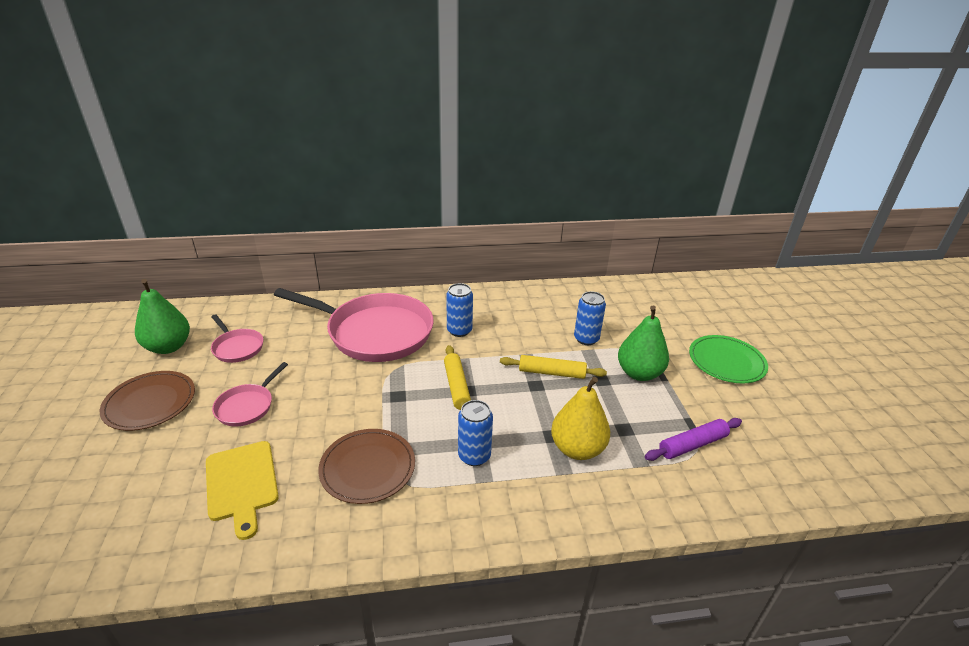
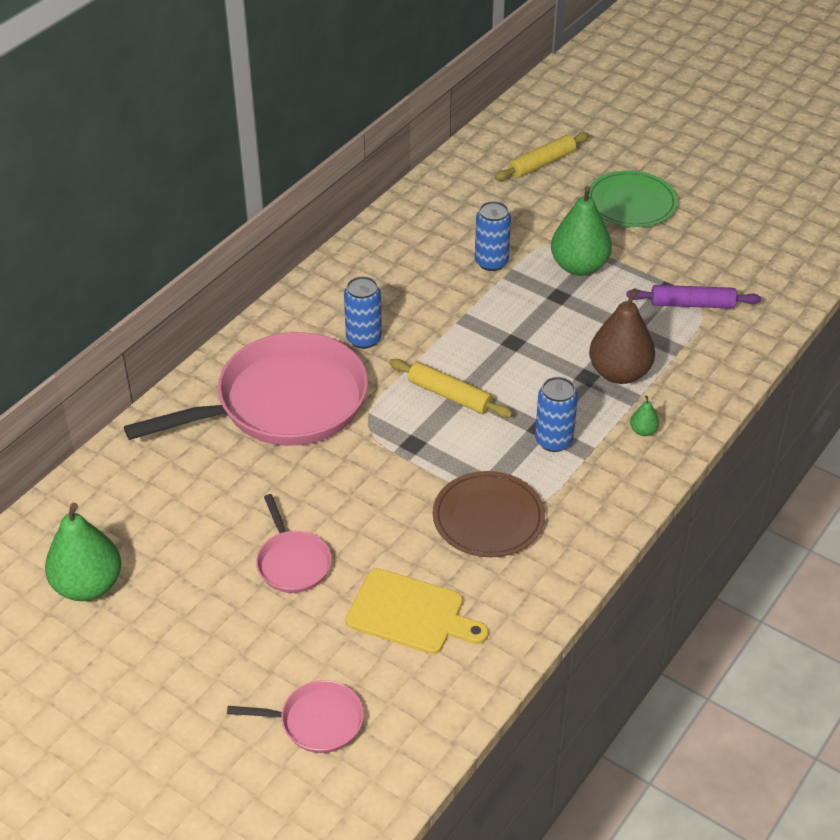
camera: 45 degrees left, 10 degrees up
brown plate [100,371,195,431] -> none
pink pan [211,314,263,363] -> pink pan moved to [227,680,364,753]
yellow rolling pin [500,355,607,379] -> yellow rolling pin moved to [495,132,589,181]
yellow pear [551,377,610,460] -> brown pear [589,288,655,384]
purple rolling pin [645,418,742,461] -> purple rolling pin turned 75 degrees clockwise [627,285,762,309]
none -> green pear [630,395,659,436]

